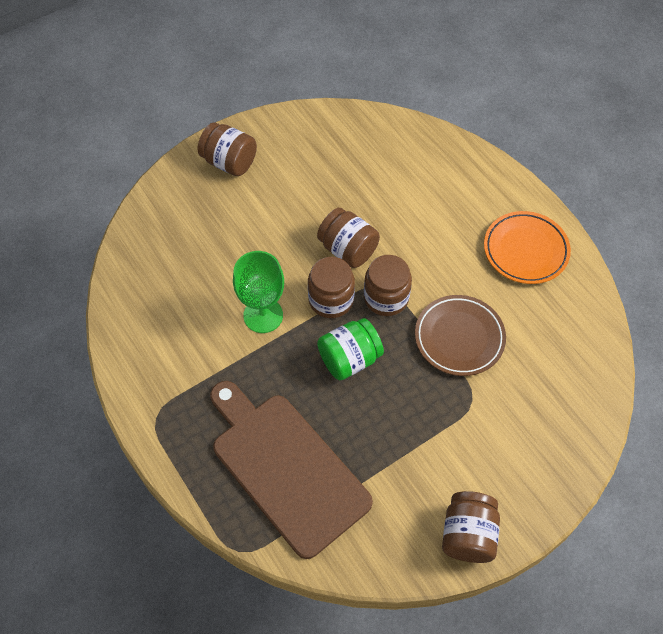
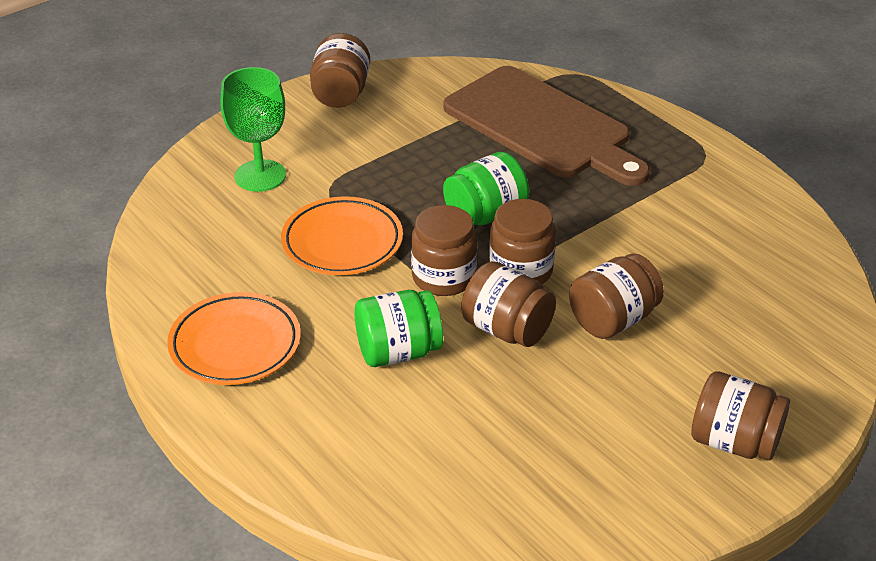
camera: 175 degrees right, 20 degrees down
green goblet [233,251,284,333] -> green goblet moved to [220,67,286,192]
brown plate [415,295,506,376] -> orange plate [281,196,403,275]
none -> green jar [355,290,443,367]
none -> brown jar [569,254,664,339]

